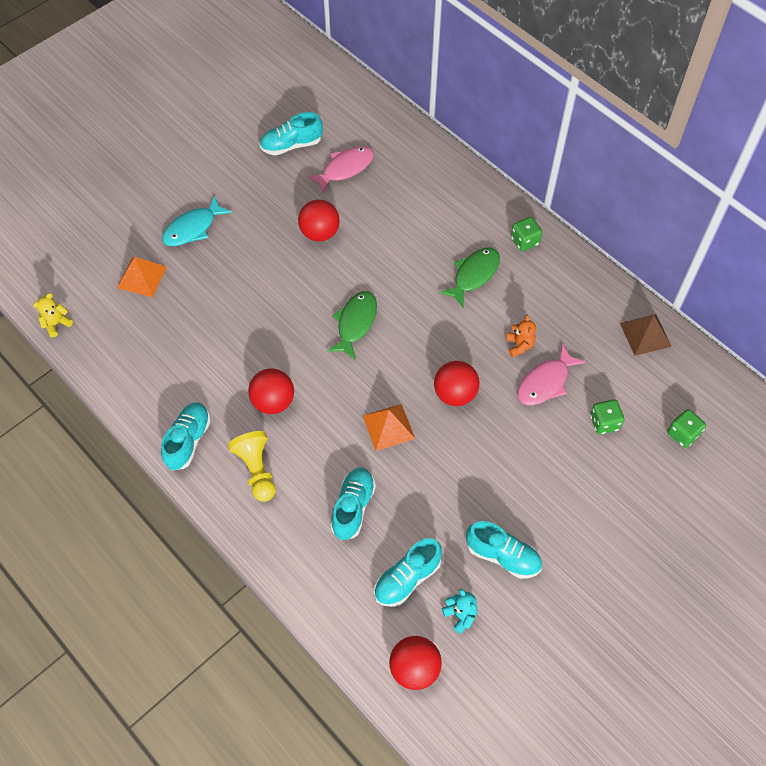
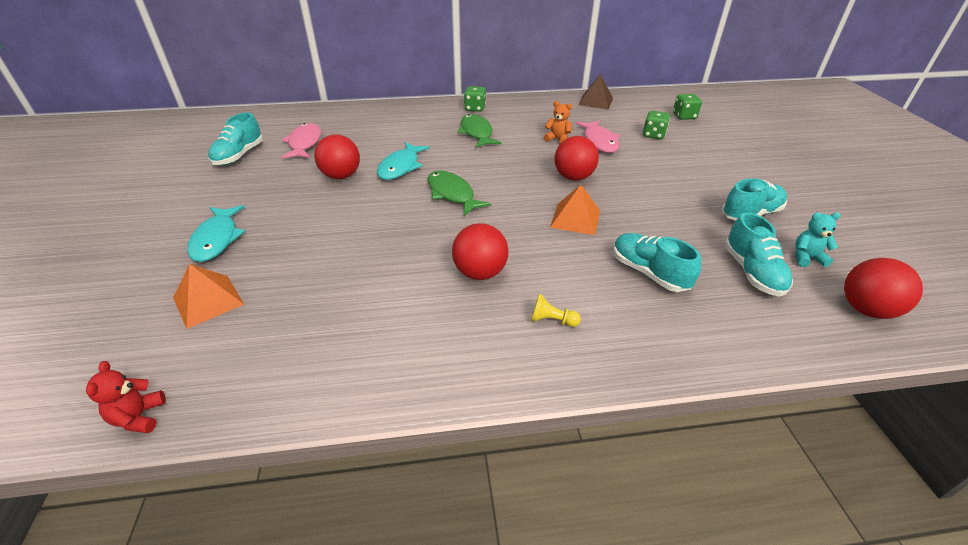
camera: 55 degrees left, 20 degrees down
yellow teddy bear [33,293,73,337] -> red teddy bear [86,361,166,433]
turquoise shoe [161,402,211,471] -> none
yellow pawn [228,431,276,502] -> yellow pawn [531,294,581,327], size x0.54
none -> turquoise fish [377,142,430,180]

